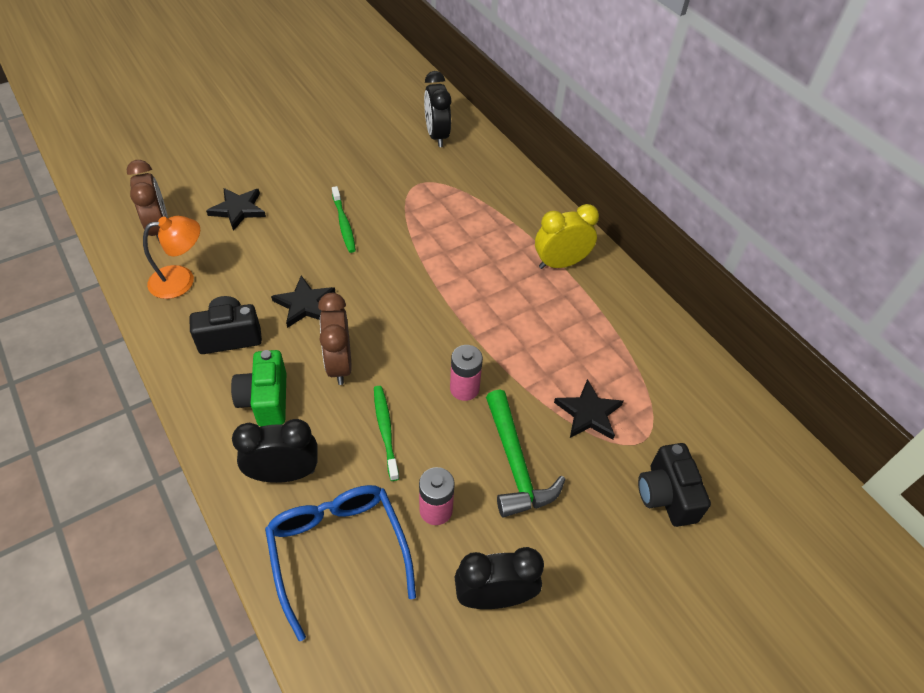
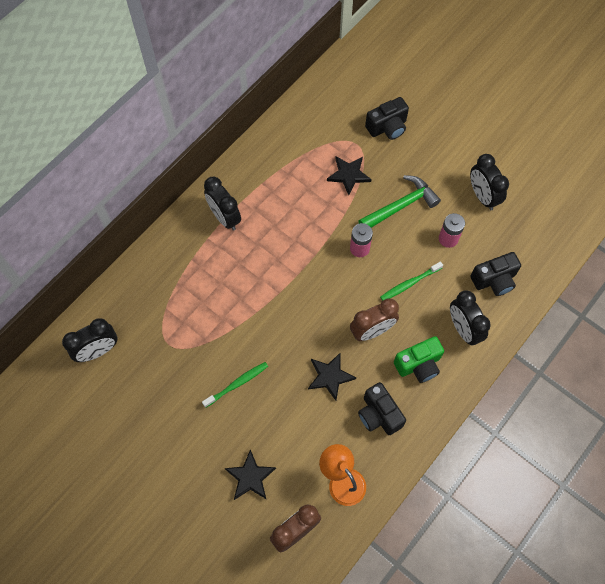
camera: 105 degrees left, 15 degrees up
blue glasses [265,485,416,641] -> black camera [471,252,521,296]
yellow clock [535,204,599,269] -> black clock [204,177,241,231]

